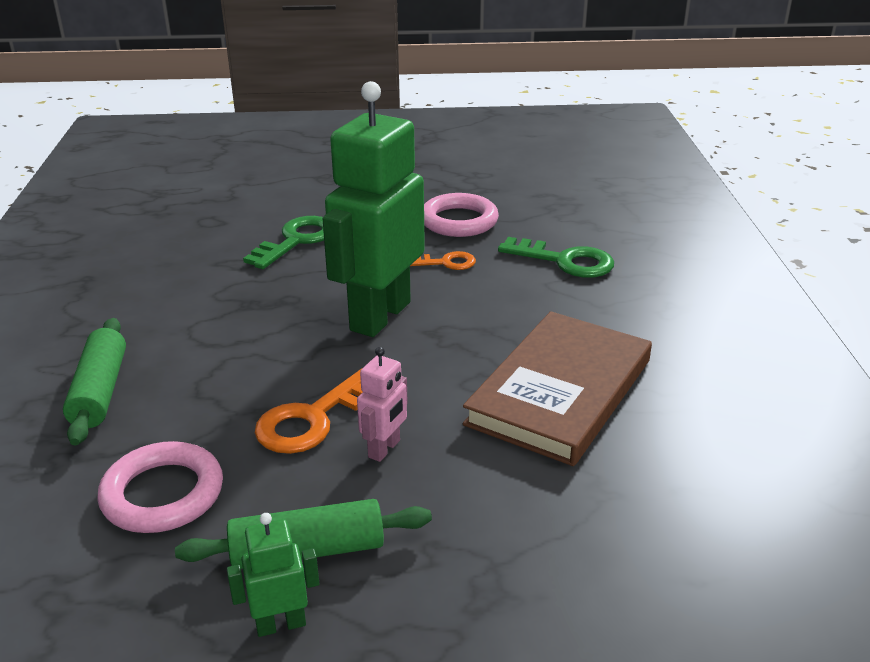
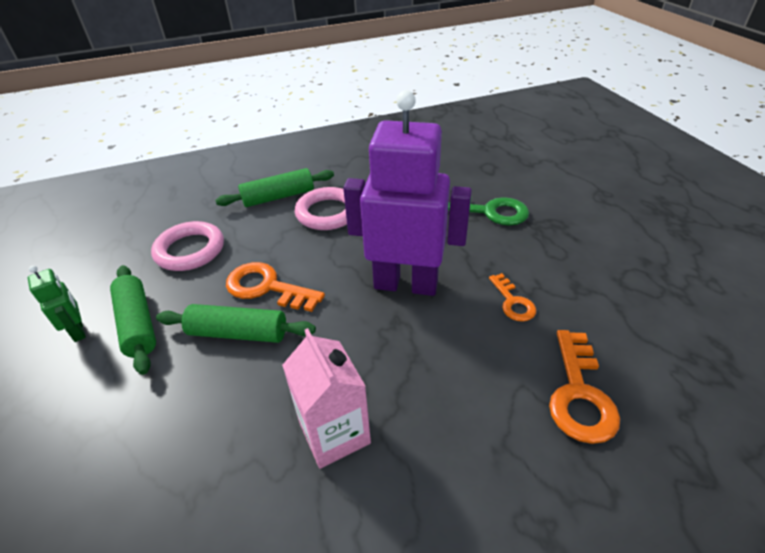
camera: 75 degrees right, 10 degrees up
green robot [322,81,425,337] -> purple robot [343,90,472,296]
pink robot [357,347,408,462] -> green rolling pin [156,304,316,343]
pink ring [424,193,499,237] -> pink ring moved to [295,187,347,230]
brown book [463,311,652,466] -> pink carton [282,328,371,469]
green key [498,237,614,278] -> orange key [549,330,620,444]

